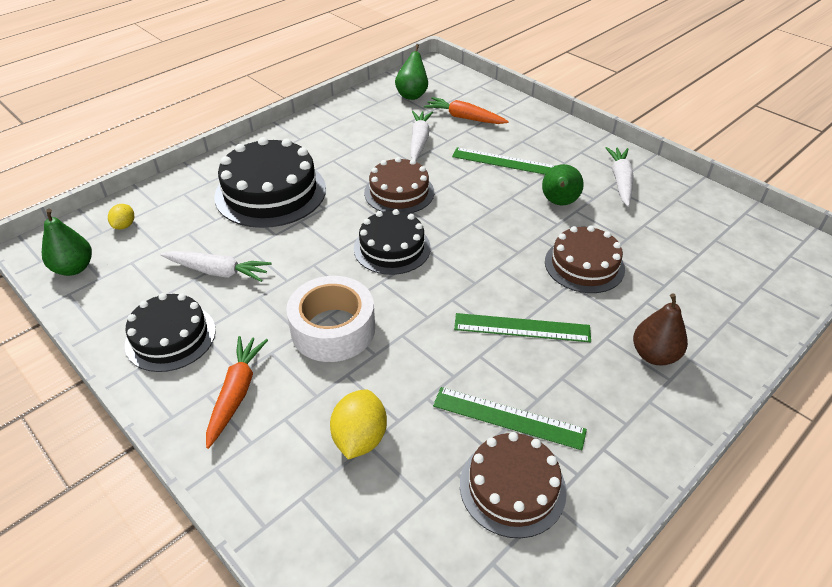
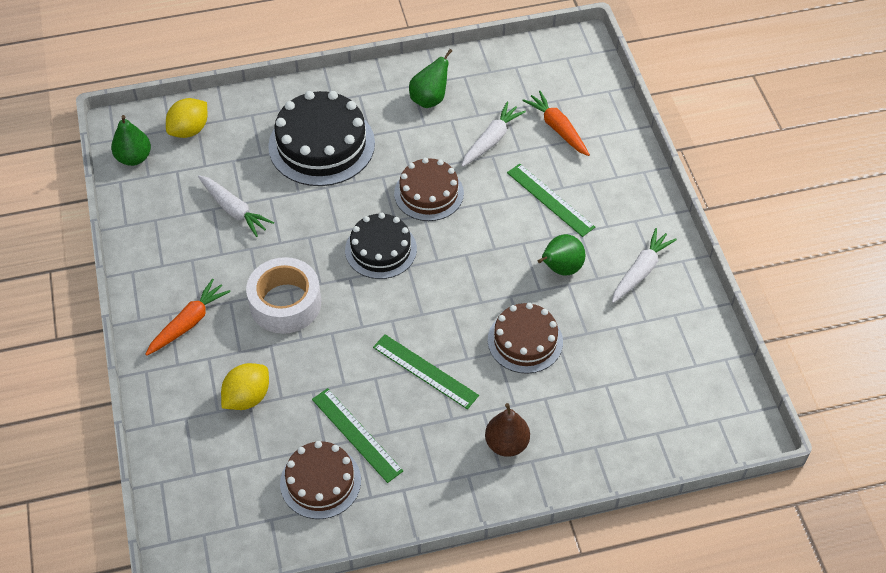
camera: 30 degrees right, 10 degrees up
yellow lemon [108,204,134,229] -> yellow lemon [166,98,207,138], size x1.72
black cake [125,293,216,372] -> none
green pear [395,44,428,100] -> green pear moved to [409,49,452,108]

